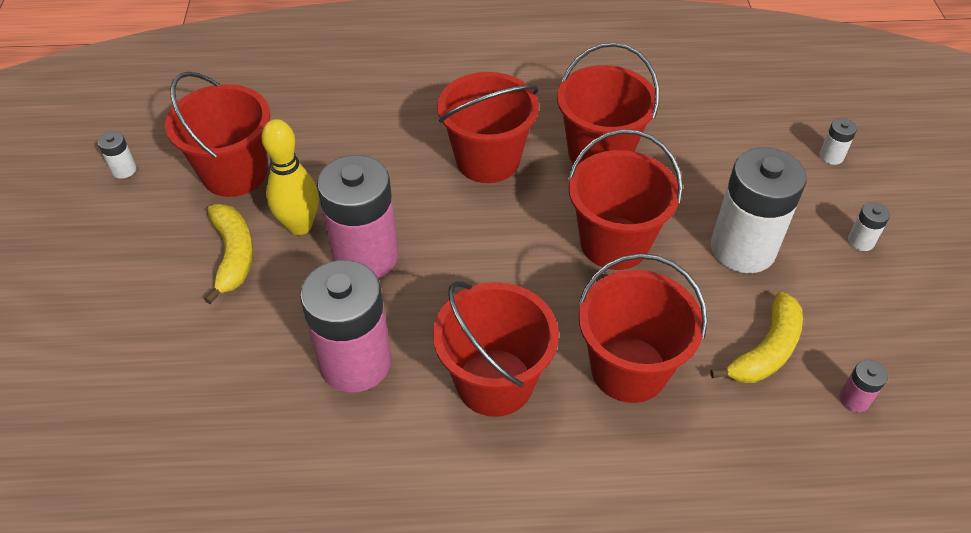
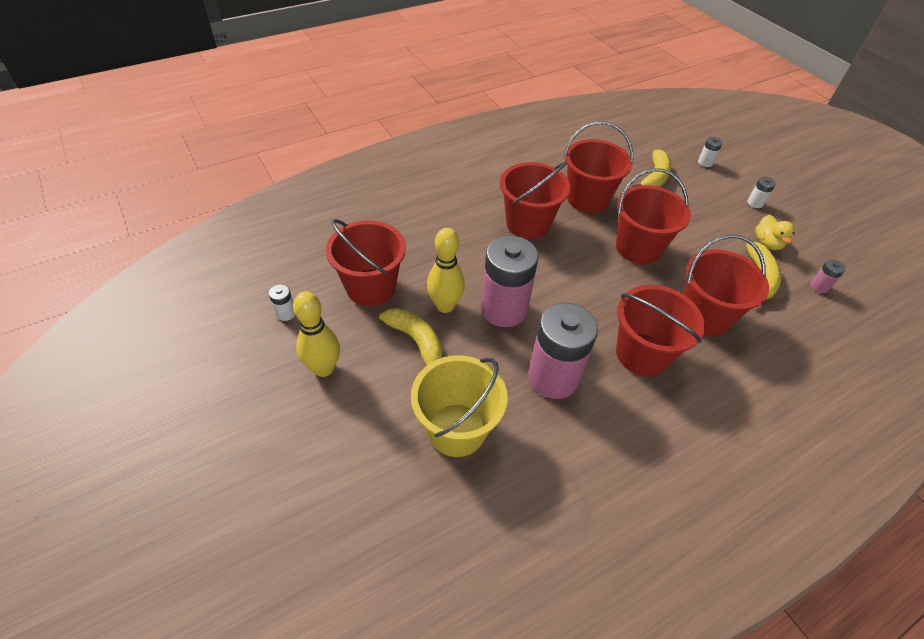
camera: 30 degrees left, 0 degrees up
white battery [711,147,807,273] -> none
none -> yellow bowling pin [293,291,340,377]
none -> yellow bucket [411,355,508,457]
none -> yellow banana [632,149,671,187]
none -> yellow duck [755,215,794,250]

